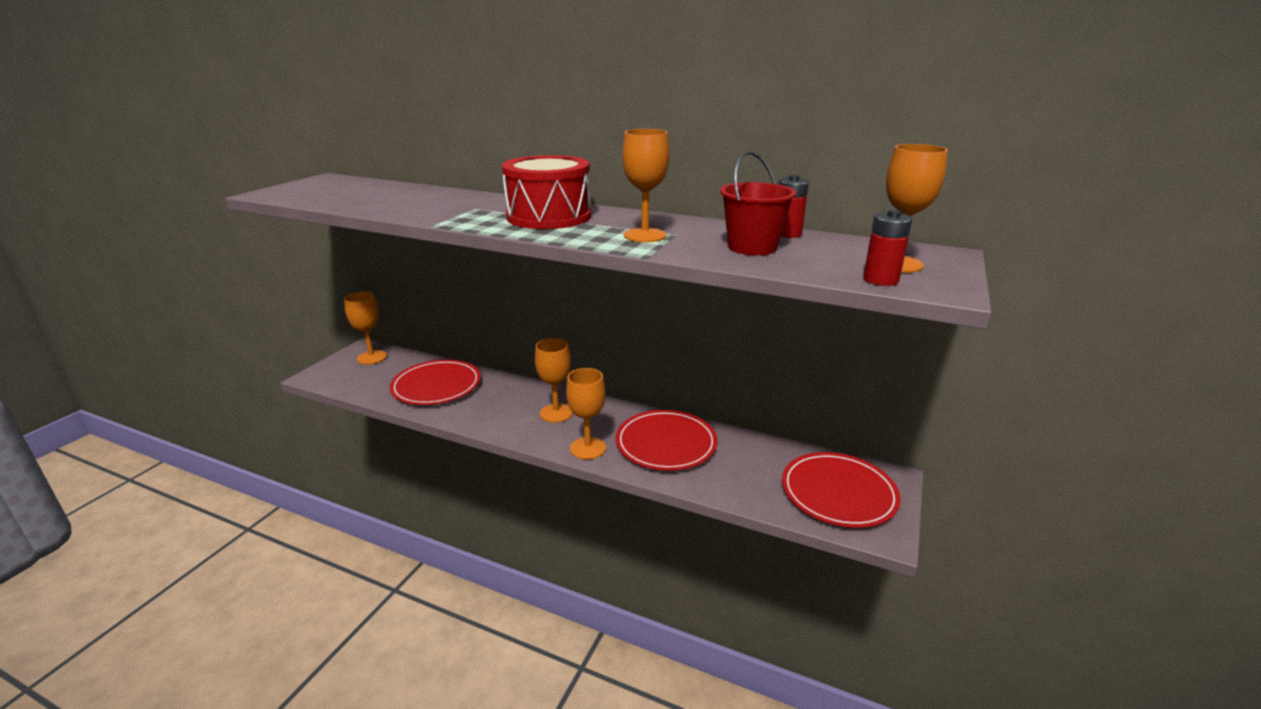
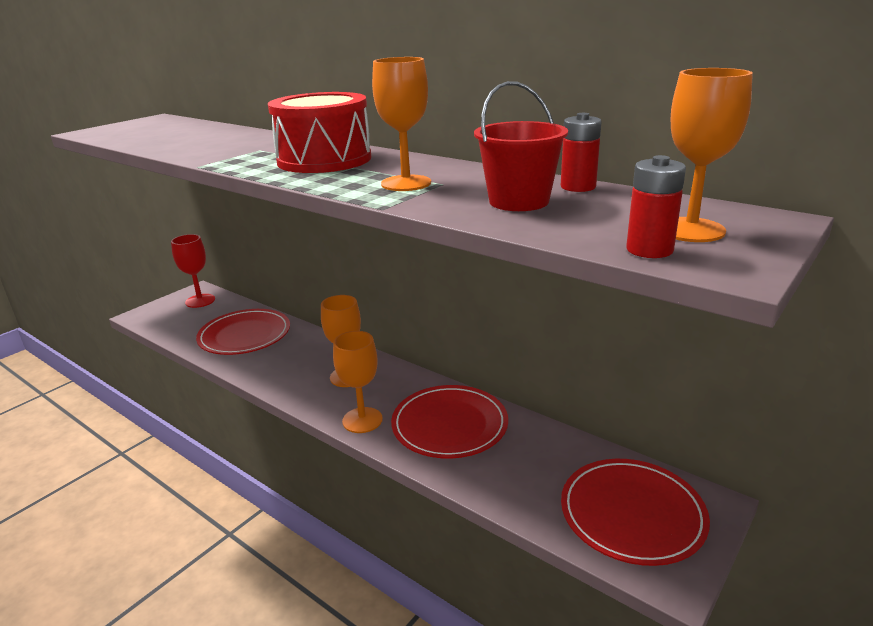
camera: 15 degrees right, 0 degrees up
orange goblet [344,292,387,365] -> red goblet [171,234,215,308]

